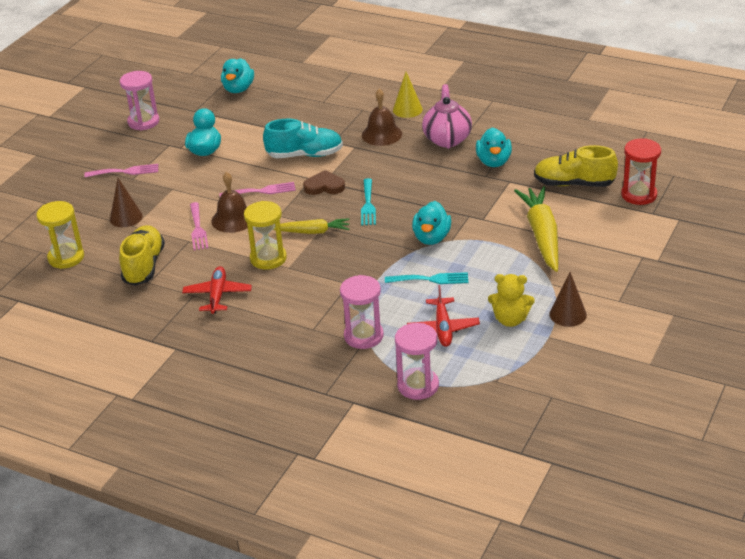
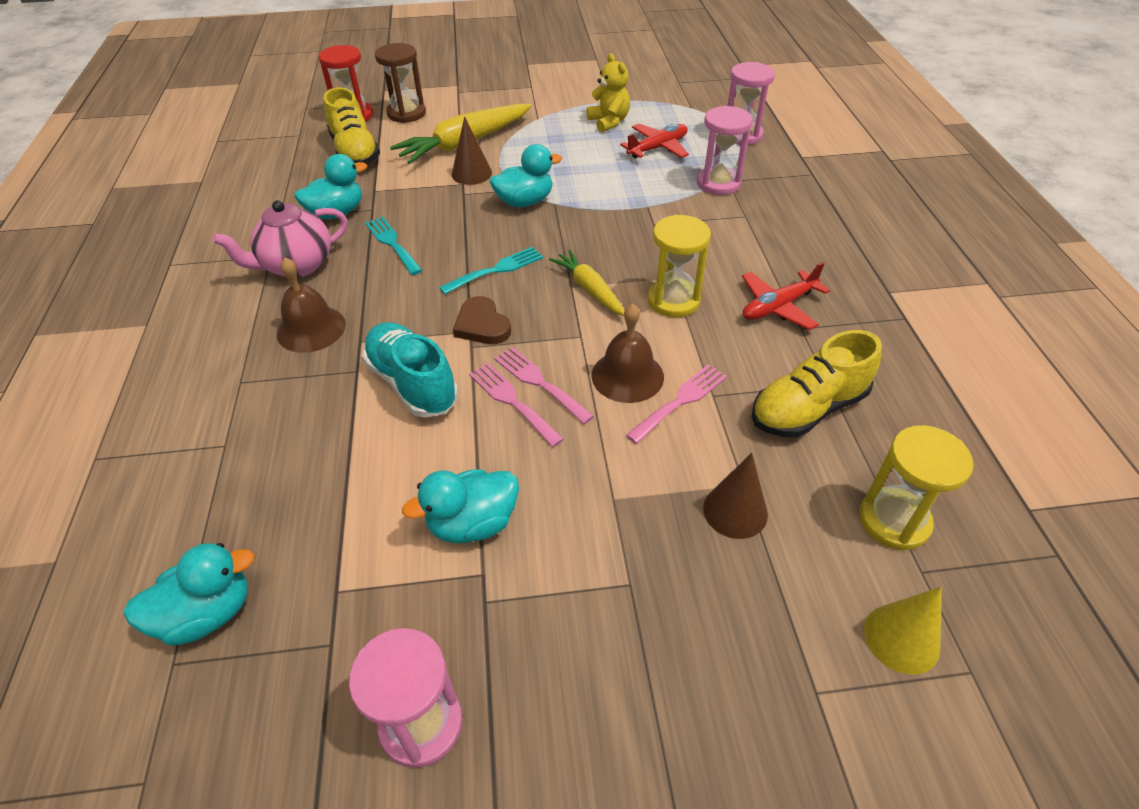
camera: 125 degrees left, 10 degrees up
pink fork [84,164,158,177] -> pink fork moved to [469,363,564,447]
turquoise fork [385,272,468,284] -> turquoise fork moved to [365,217,422,275]
yellow cone [393,72,423,118] -> yellow cone moved to [864,587,942,675]
brown cone [549,272,587,327] -> brown cone moved to [452,116,492,185]
none -> brown hourglass [375,43,426,123]

